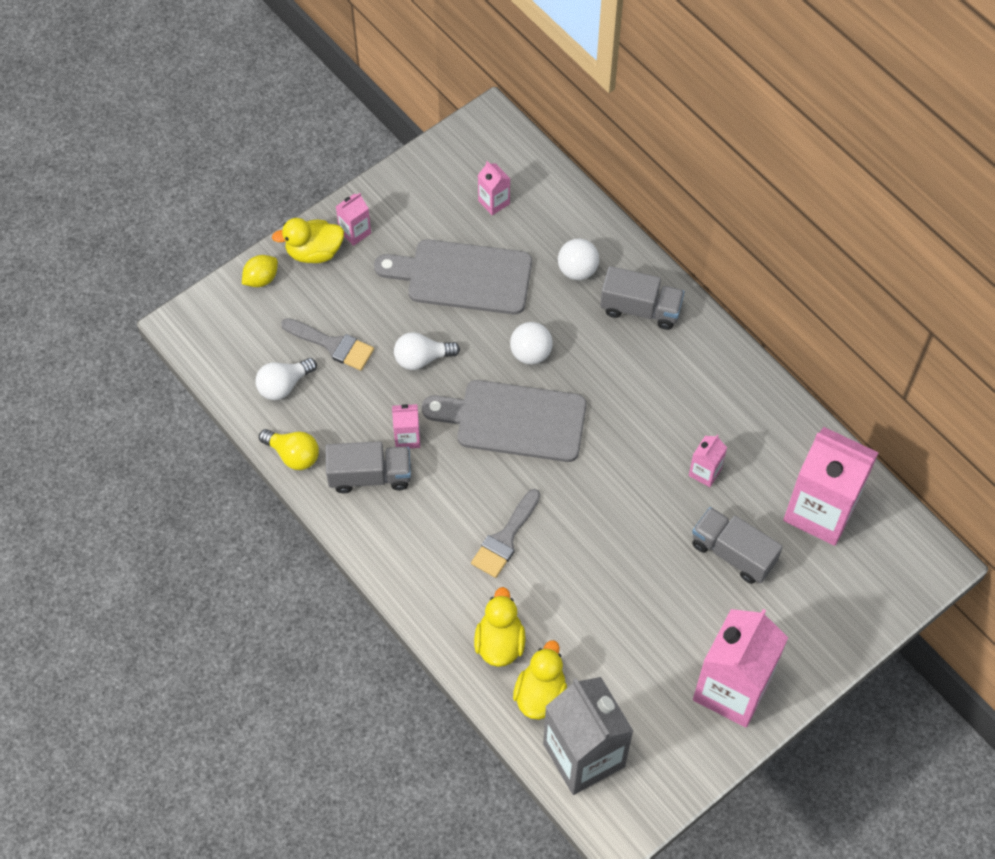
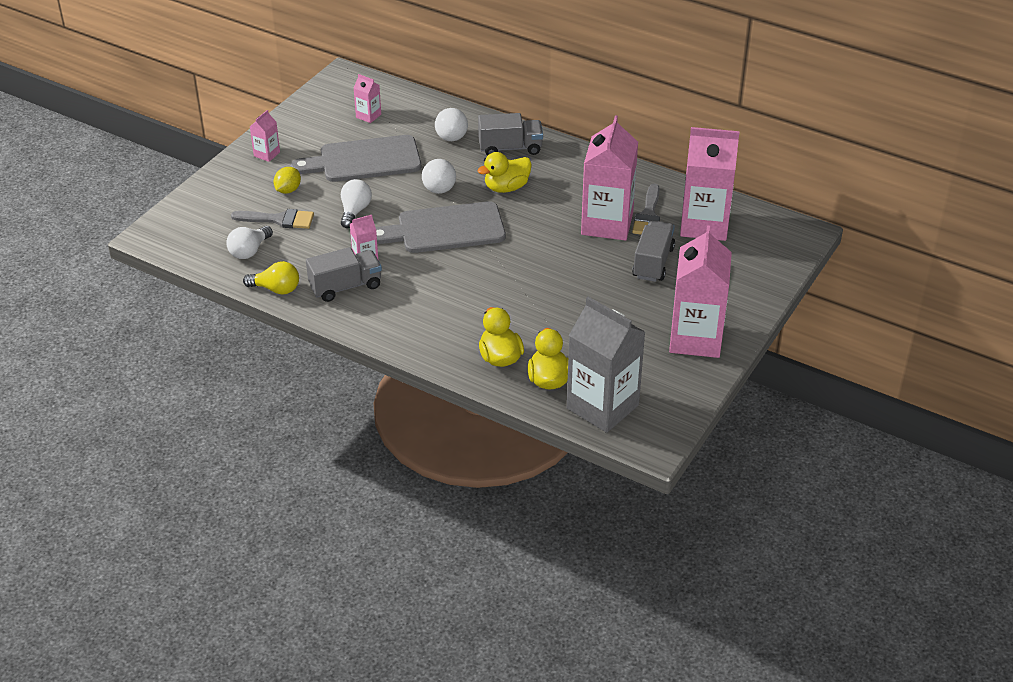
camera: 20 degrees left, 20 degrees down
yellow lemon [242,255,278,287] -> yellow lemon moved to [274,167,301,194]
yellow duck [272,218,344,263] -> yellow duck moved to [477,152,532,193]
white light bulb [394,332,460,370] -> white light bulb turned 135 degrees clockwise [341,179,372,228]
grey brush [471,489,540,578] -> grey brush moved to [632,184,660,235]
pink carton [689,435,727,487] -> pink carton [581,116,638,241], size x2.28
grey truck [692,507,783,584] -> grey truck turned 90 degrees clockwise [632,220,675,282]

